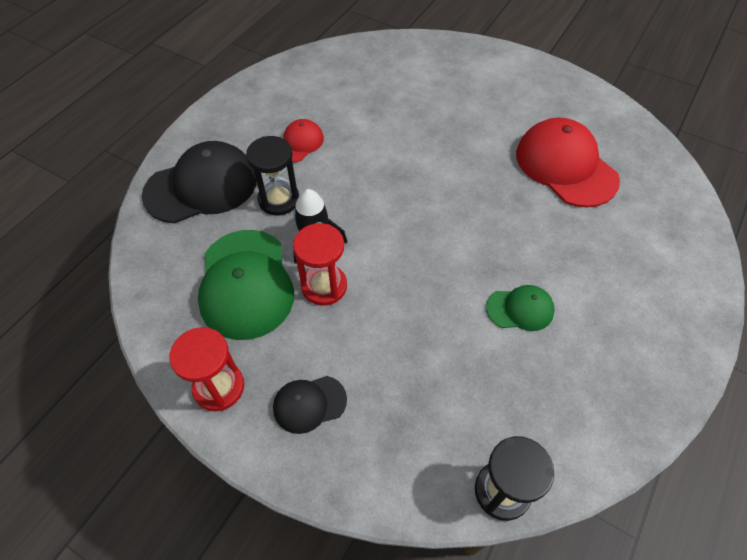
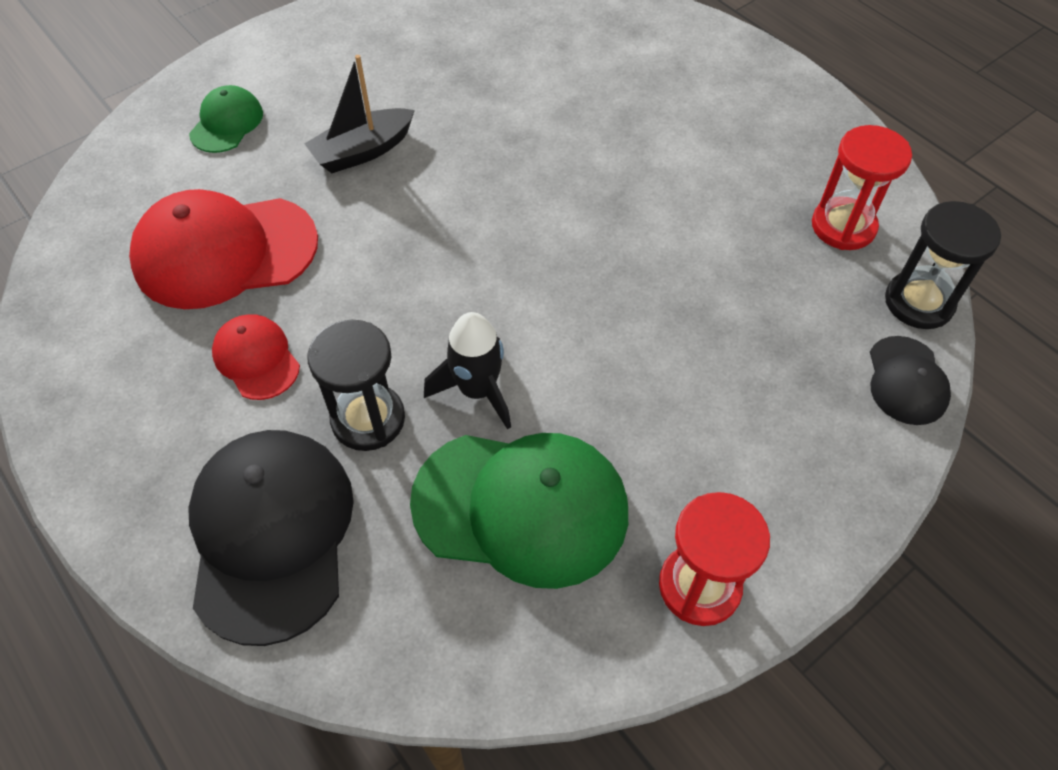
camera: 70 degrees left, 0 degrees up
black cap [273,376,347,434] -> black cap moved to [870,336,951,425]
red hourglass [293,223,347,306] -> red hourglass moved to [812,125,912,250]
green cap [486,285,555,331] -> green cap moved to [189,85,263,153]
red cap [516,118,620,208] -> red cap moved to [129,189,318,309]
none -> black boat [304,55,415,173]

